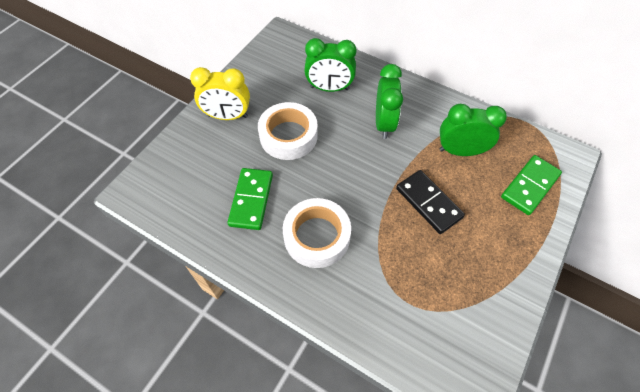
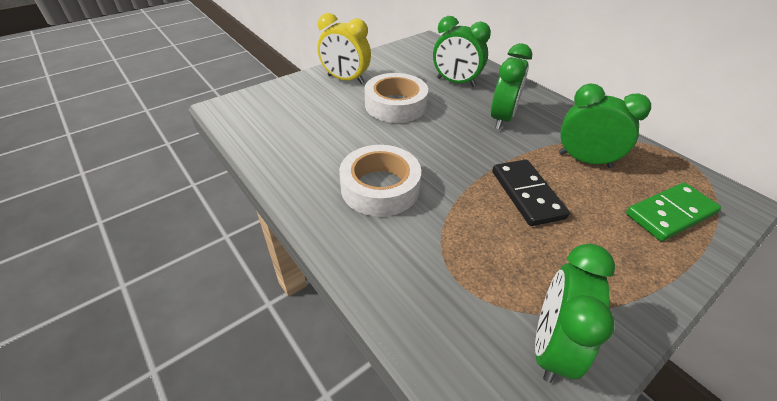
camera: 20 degrees right, 15 degrees down
green domino [227,168,273,230] -> none
none -> green clock [535,244,615,383]

